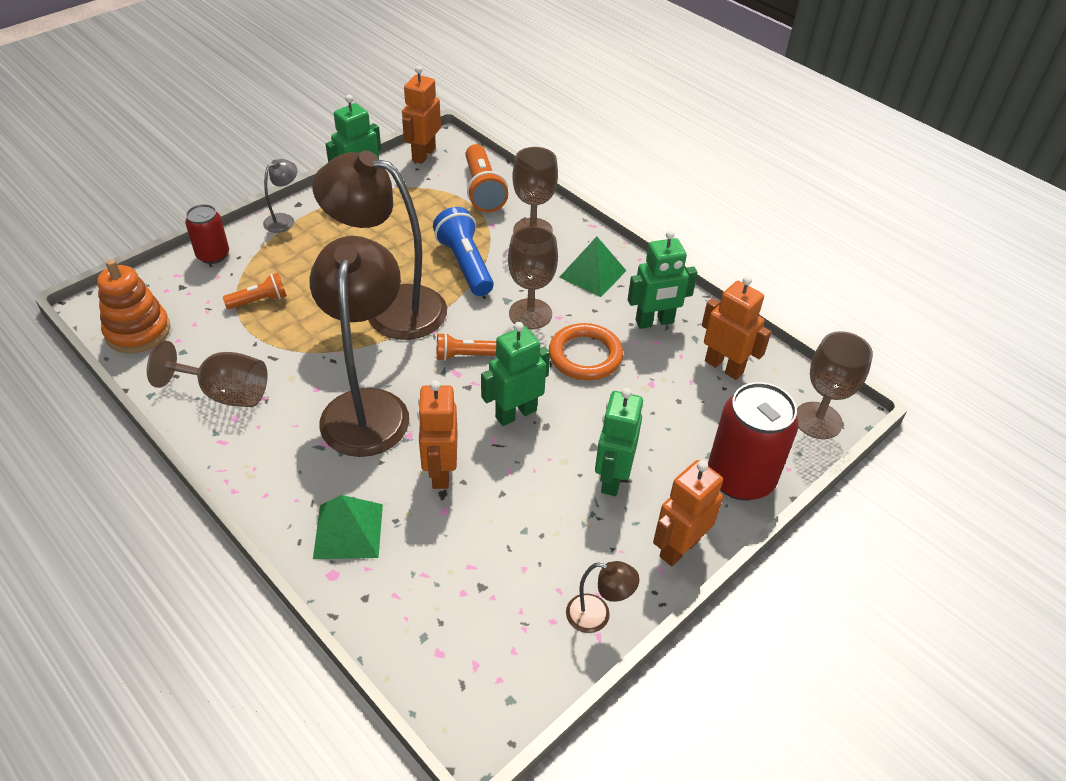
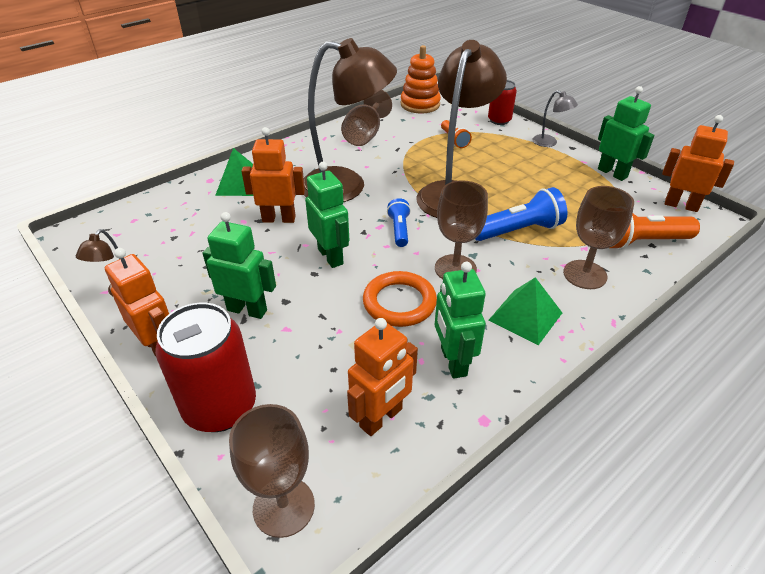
camera: 95 degrees right, 5 degrees down
orange flashlight [437,333,496,361] -> blue flashlight [387,198,411,247]

